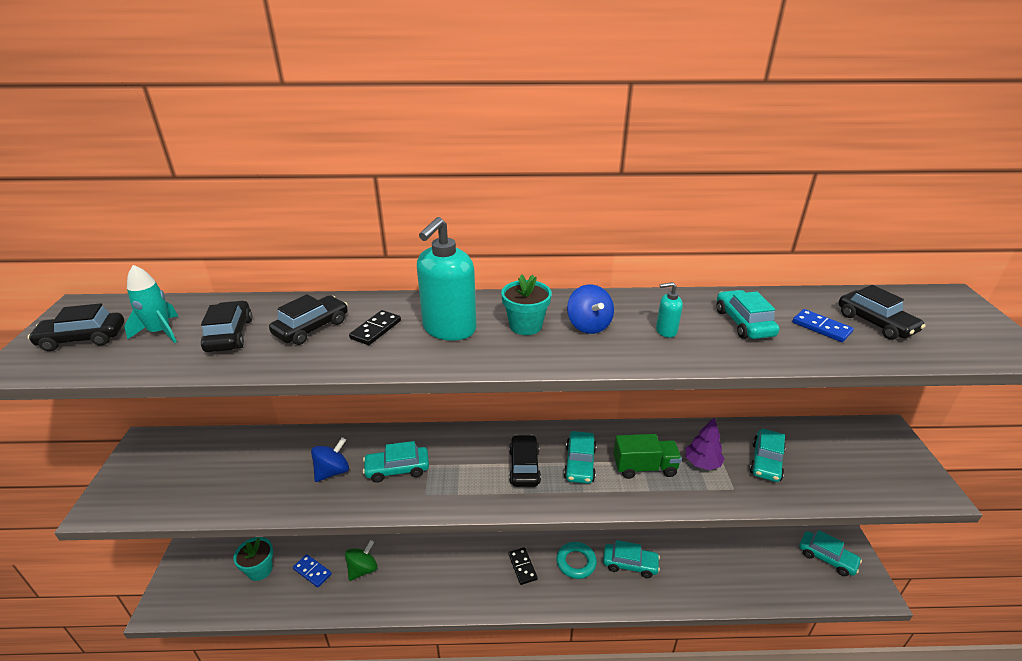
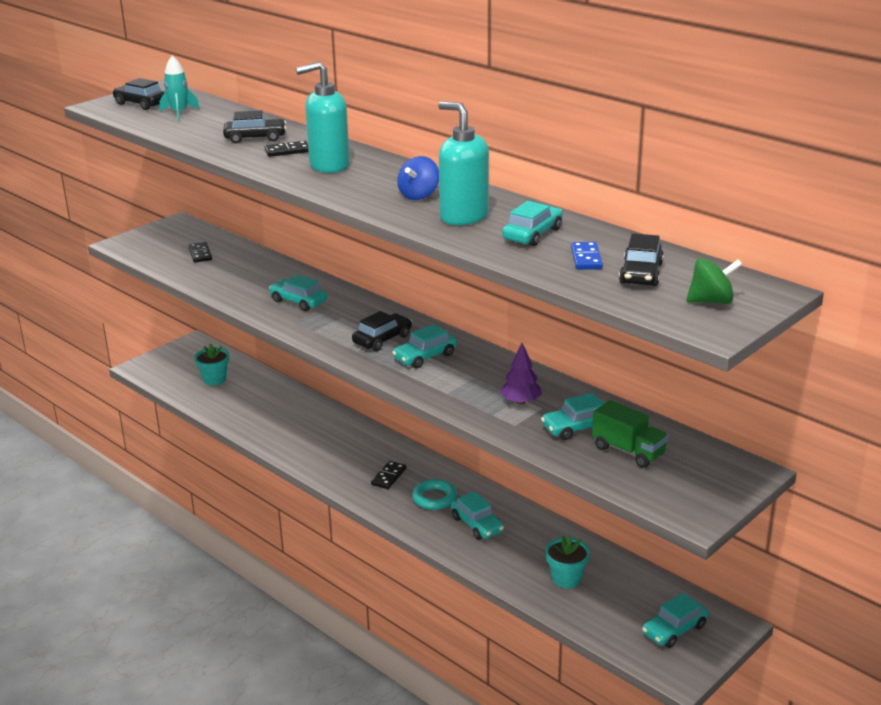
camera: 45 degrees right, 5 degrees down
black car [201,300,252,352] -> none
blue domino [293,554,332,588] -> none
blue spinning top [311,437,349,482] -> none
green spinning top [345,540,378,581] -> green spinning top moved to [686,258,743,304]
turquoise flower pot [501,274,552,335] -> turquoise flower pot moved to [545,535,590,588]
green truck [614,434,682,479] -> green truck moved to [592,400,668,468]
turquoise soap dispenser [656,282,683,338] -> turquoise soap dispenser [438,101,489,225], size x2.18
turquoise car [799,530,862,576] -> turquoise car turned 60 degrees clockwise [642,593,709,648]
none -> black domino [188,242,212,263]

